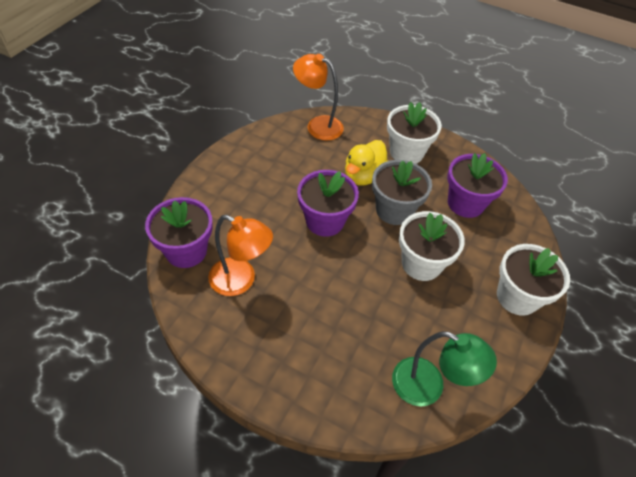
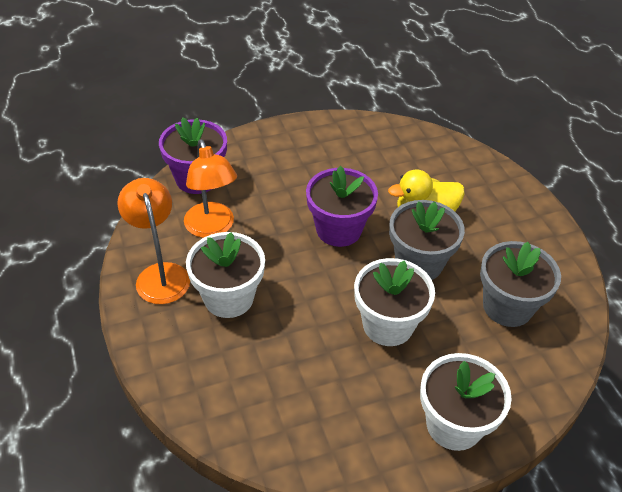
camera: 45 degrees right, 5 degrees down
orange lamp [293,54,344,141] -> orange lamp moved to [117,178,190,304]
white flower pot [387,102,442,164] -> white flower pot moved to [186,232,265,318]
green lamp [392,331,497,407] -> none
purple flower pot [447,153,508,218] -> grey flower pot [480,241,561,327]

